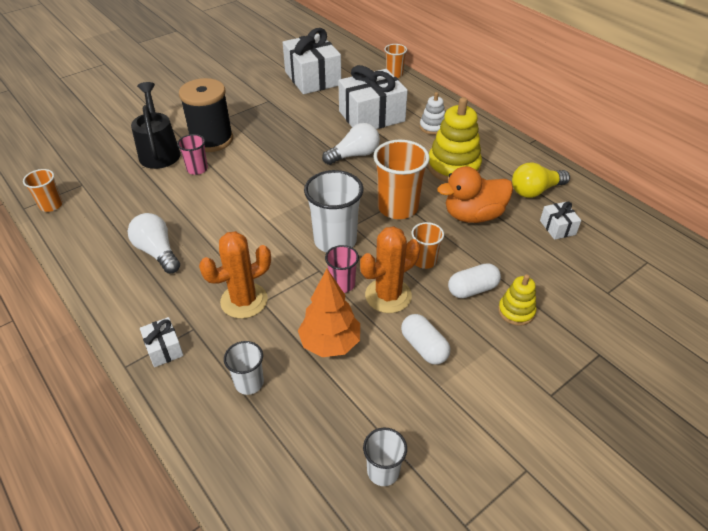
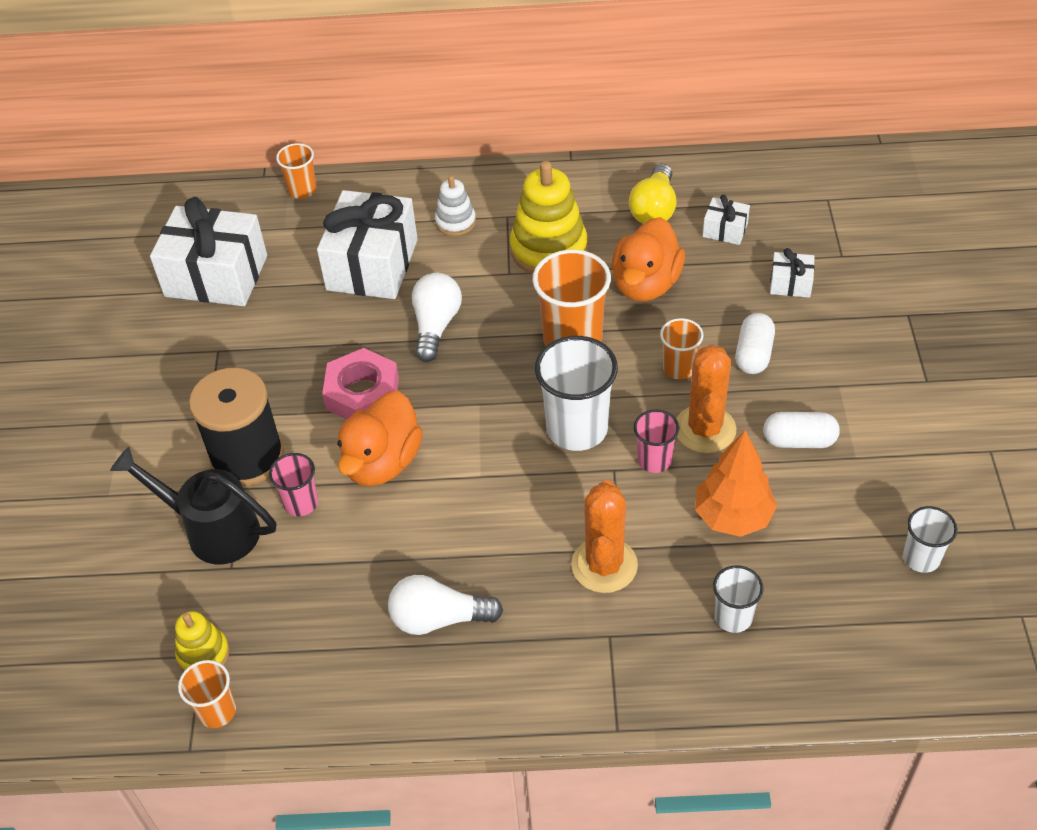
camera: 50 degrees left, 5 degrees up
white gift [140,317,184,367] -> white gift moved to [770,248,815,298]
yellow stacking toy [498,274,536,326] -> yellow stacking toy moved to [175,611,230,671]
none -> pink nut [322,348,399,419]
none -> orange duck [337,391,423,486]

